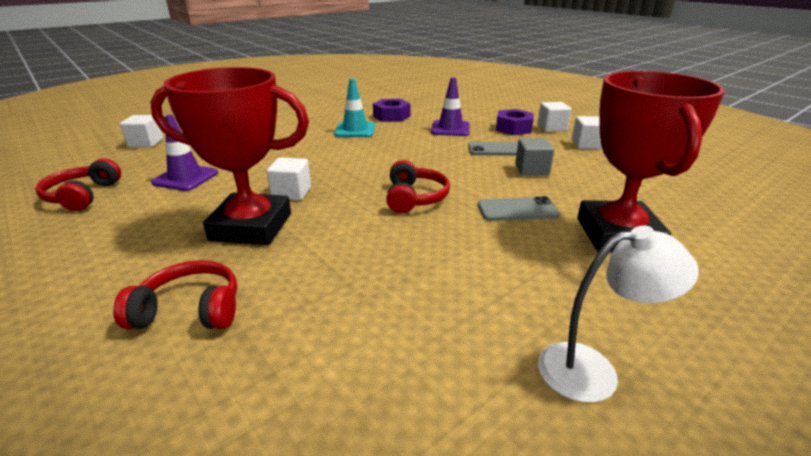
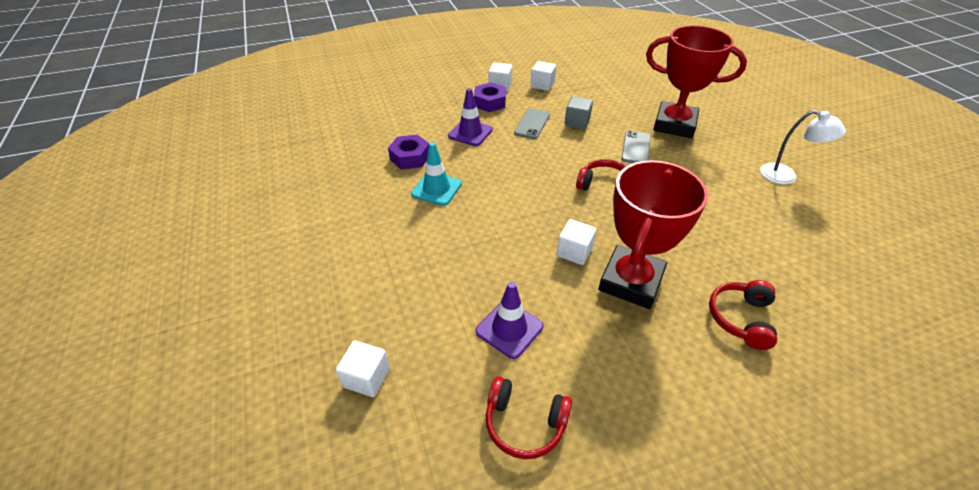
camera: 70 degrees left, 15 degrees up
white lamp [538,225,699,403] -> white lamp turned 105 degrees clockwise [760,110,846,185]

